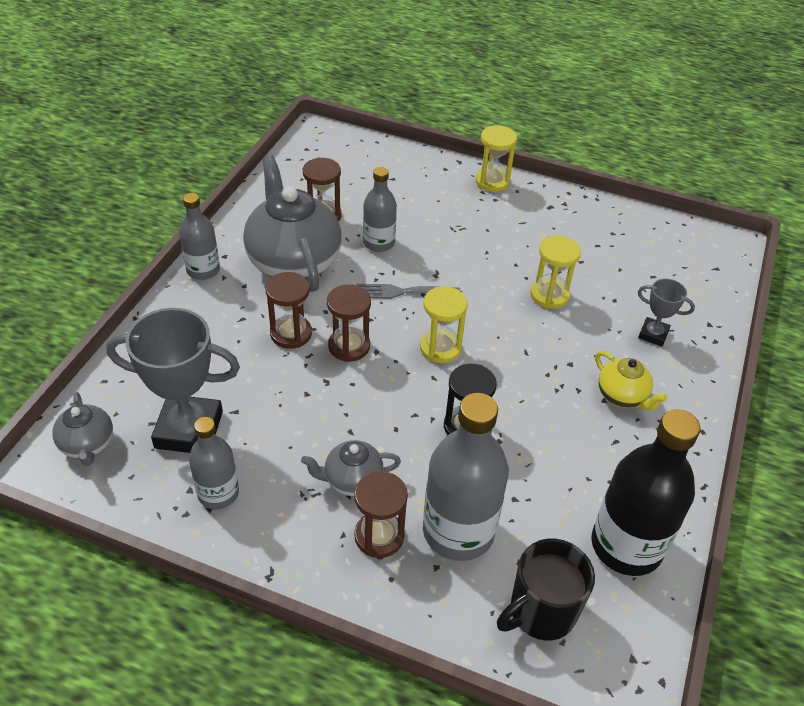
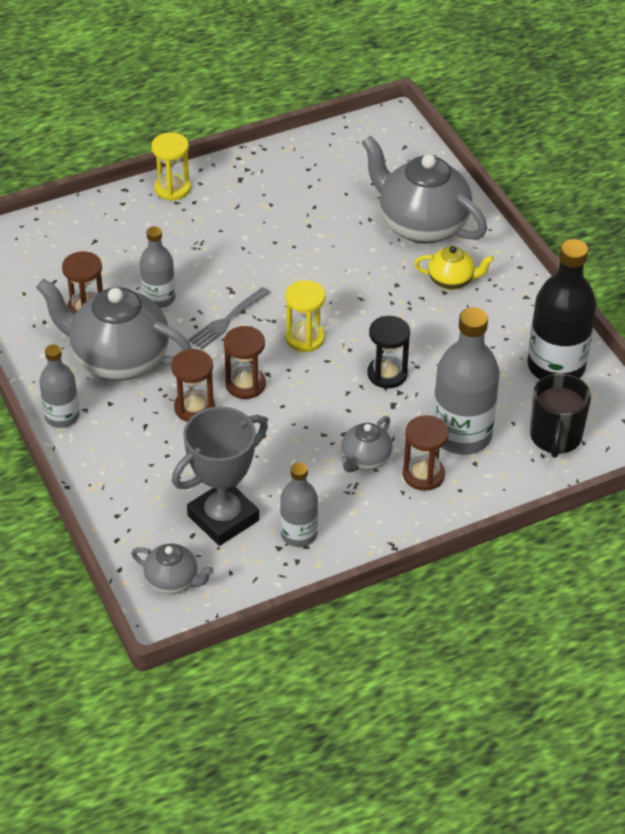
camera: 45 degrees left, 0 degrees up
yellow hourglass [531,235,581,309] -> none
grey trophy [638,279,695,347] -> grey teapot [362,135,487,244]

